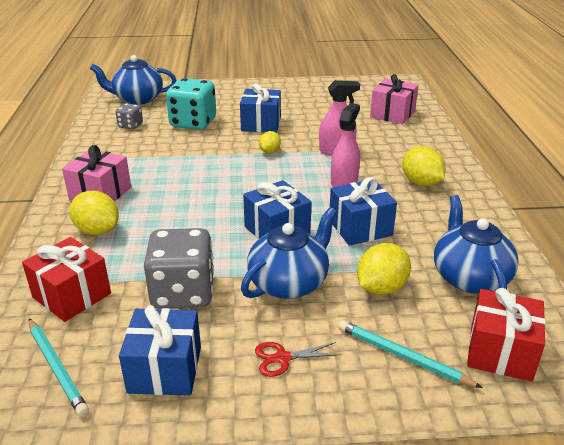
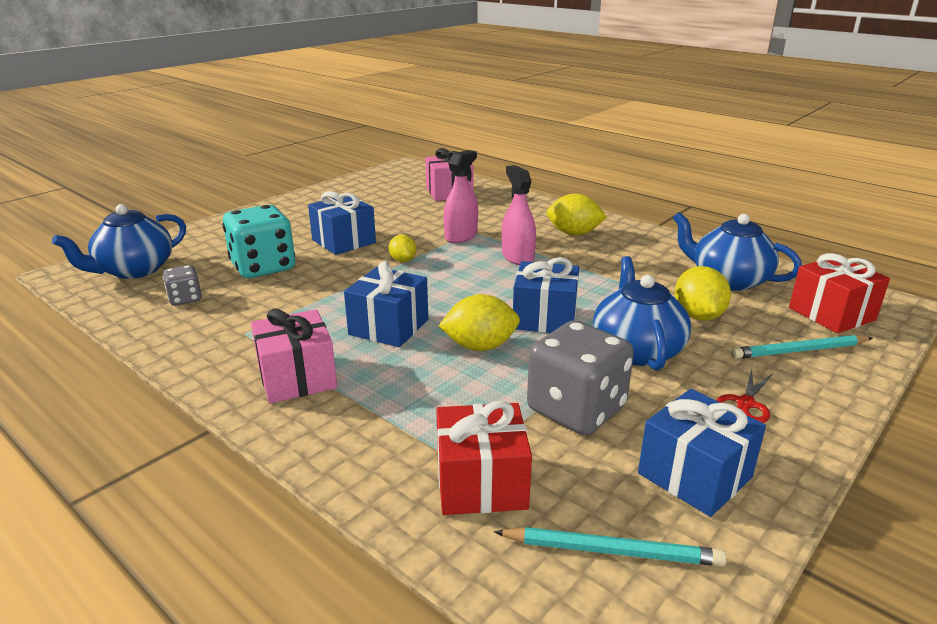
camera: 45 degrees left, 5 degrees down
yellow lemon [69,191,119,235] -> yellow lemon moved to [439,294,520,351]
blue gift [330,177,397,246] -> blue gift moved to [344,261,428,347]

